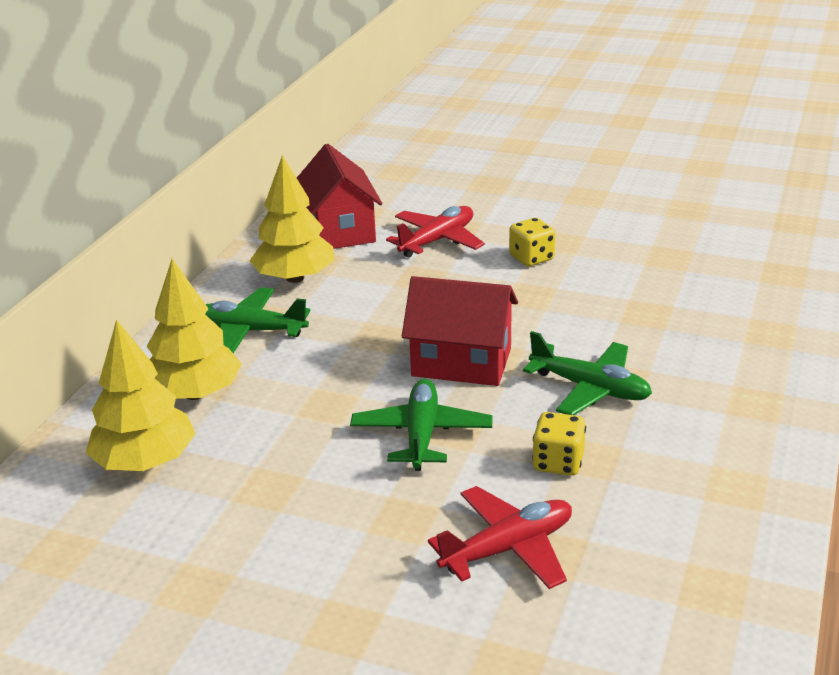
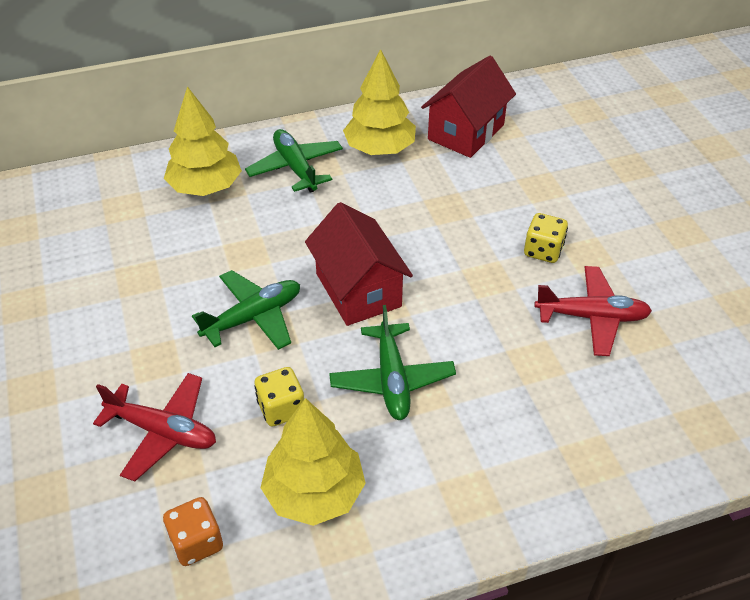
camera: 50 degrees right, 15 degrees up
yellow tree [86,319,196,471] -> yellow tree moved to [261,398,366,526]
red plane [386,206,485,258] -> red plane moved to [534,266,652,356]
none -> orange dice [163,497,223,566]

